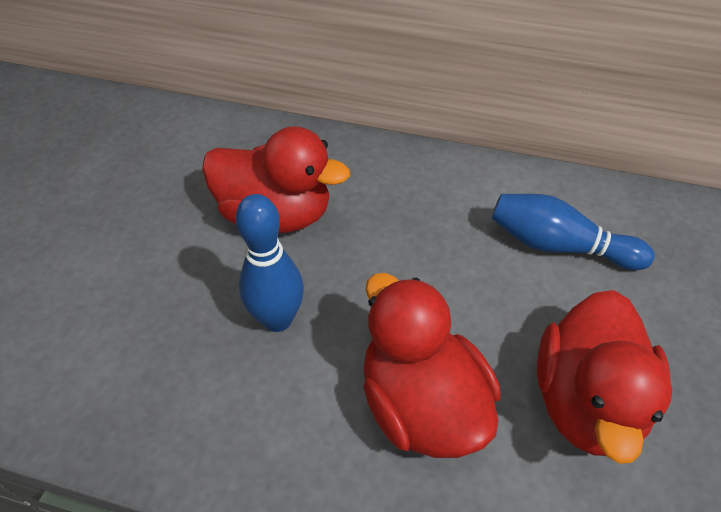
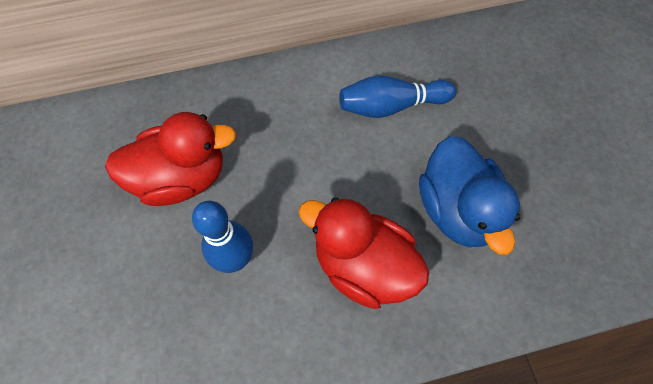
camera: 30 degrees left, 15 degrees up
red duck [537,290,672,464] -> blue duck [419,136,520,255]

